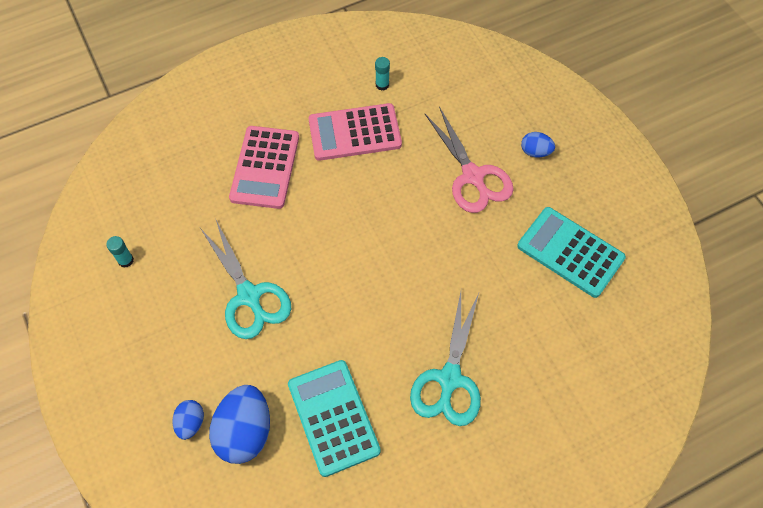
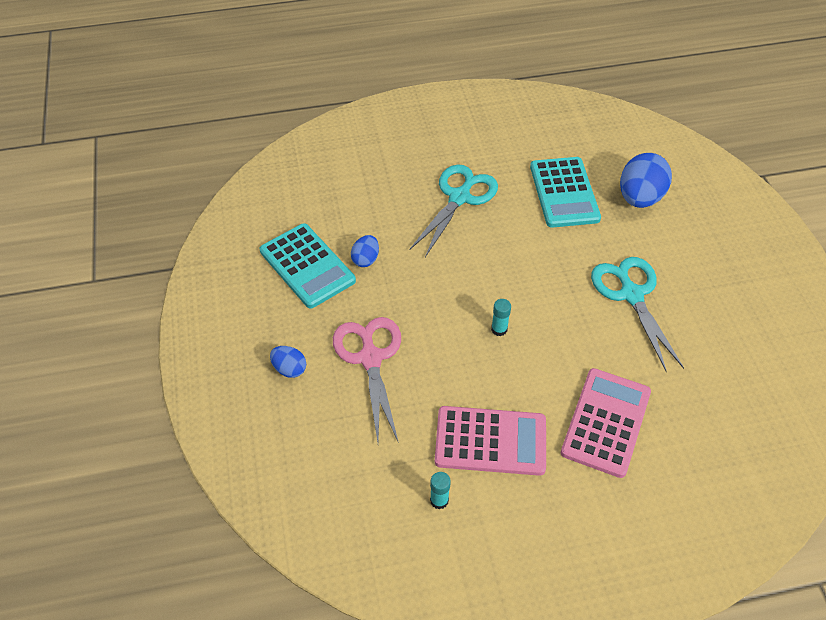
camera: 165 degrees left, 10 degrees down
turquoise glue stick [106,236,134,268] -> turquoise glue stick moved to [491,299,511,336]
blue egg [172,400,204,440] -> blue egg moved to [351,235,379,267]

